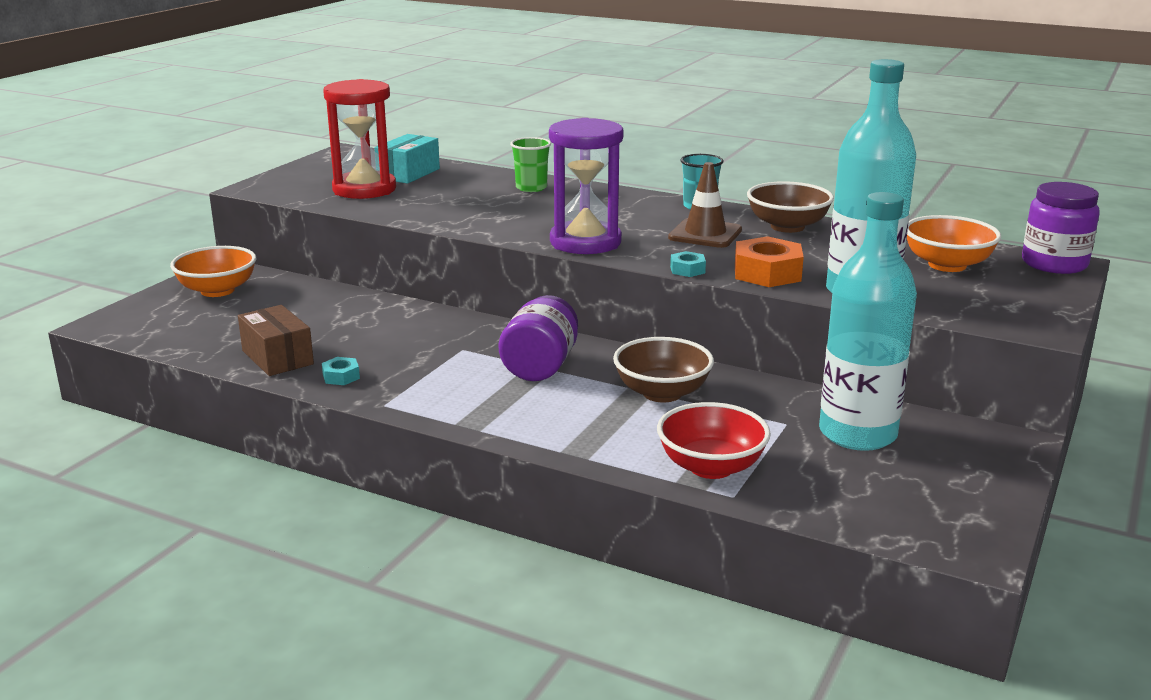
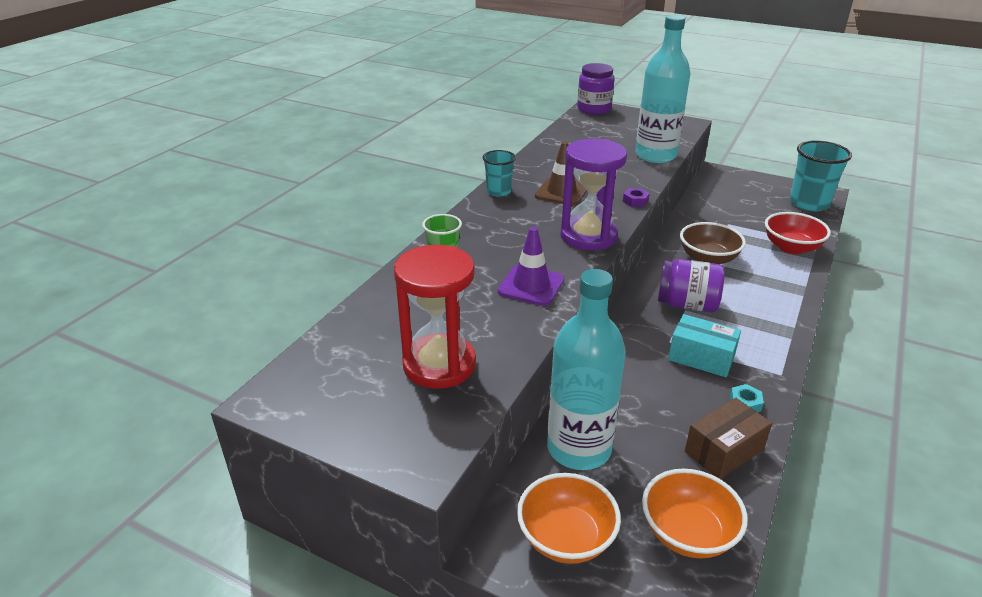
camera: 90 degrees left, 10 degrees up
turquoise box [374,134,440,184] -> turquoise box moved to [668,314,741,377]
turquoise nut [670,251,706,277] -> purple nut [623,188,650,207]
orange nut [735,236,804,287] -> none
brown bowl [747,181,834,233] -> none
turquoise bottle [819,192,917,451] -> turquoise bottle moved to [547,269,626,470]
orange bowl [907,215,1001,272] -> orange bowl moved to [642,469,748,558]
none -> purple traffic cone [498,227,564,306]
none -> turquoise cup [790,140,852,212]

